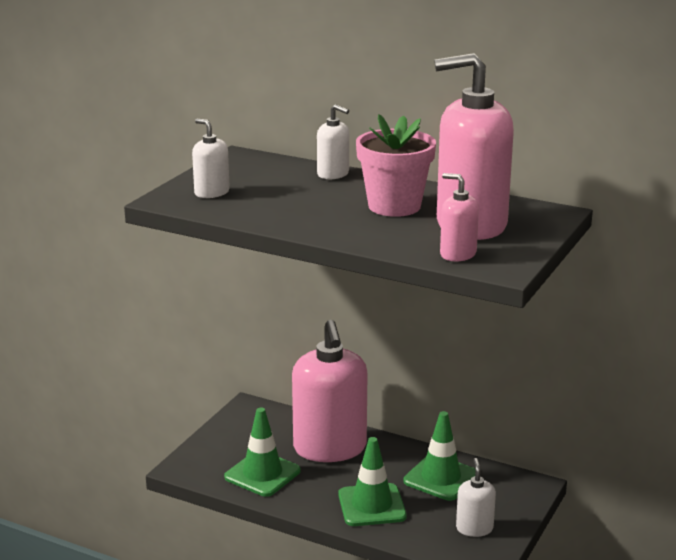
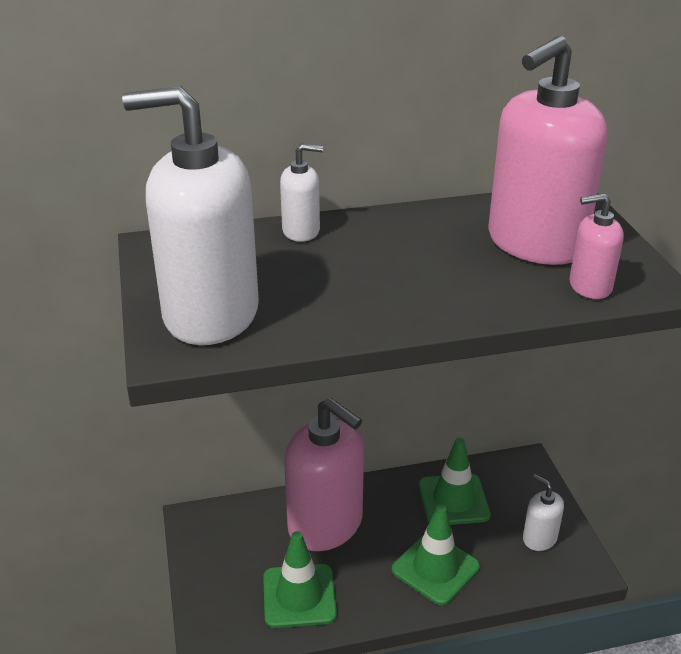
camera: 40 degrees left, 10 degrees up
white soap dispenser [192,119,230,198] -> white soap dispenser [122,86,259,345], size x2.17
pink flower pot [356,114,436,217] -> none

